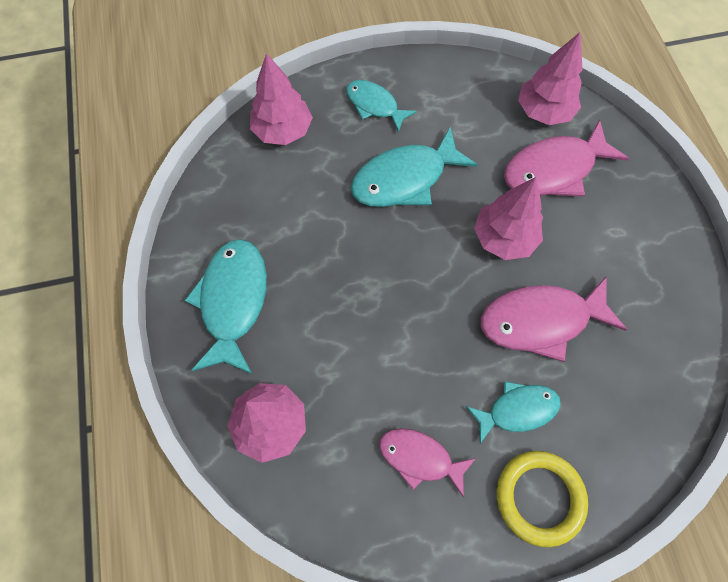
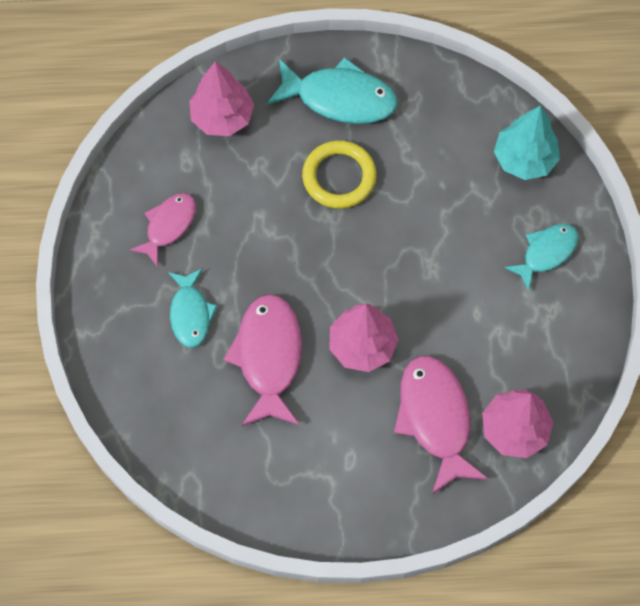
camera: 100 degrees right, 0 degrees up
pink tree [250,53,313,145] -> turquoise tree [494,105,560,180]
turquoise fish [351,127,478,207] -> none
yellow ring [497,451,588,547] -> yellow ring moved to [302,140,377,209]

